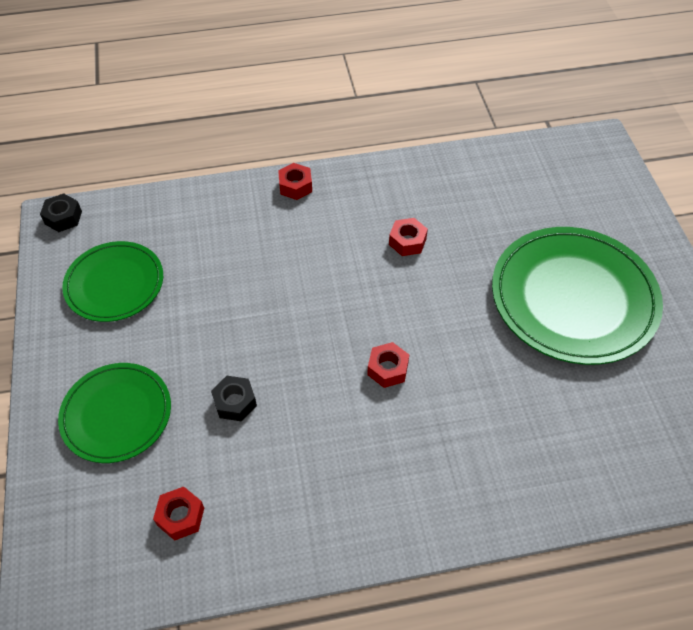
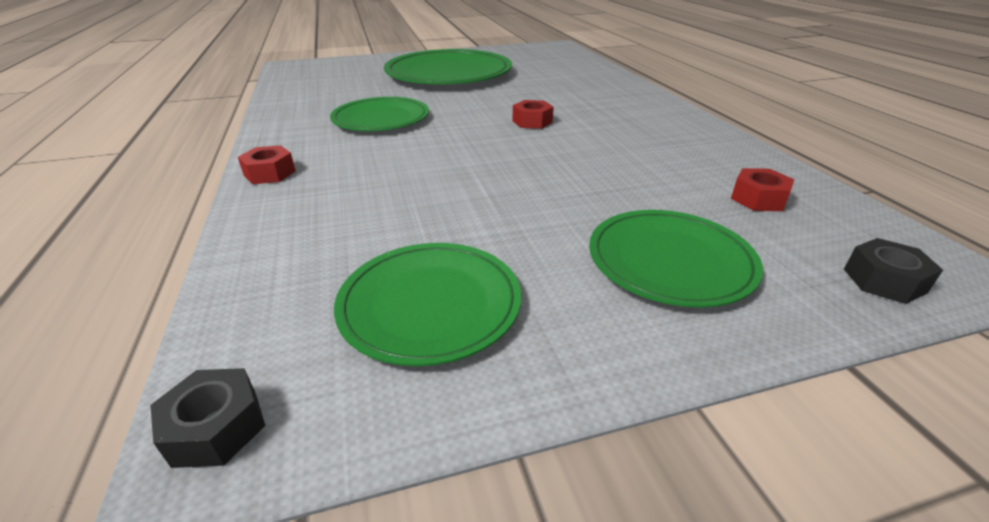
camera: 95 degrees left, 20 degrees down
black nut [211,376,257,421] -> black nut moved to [844,238,943,304]
red nut [389,218,428,256] -> green plate [330,97,429,131]

